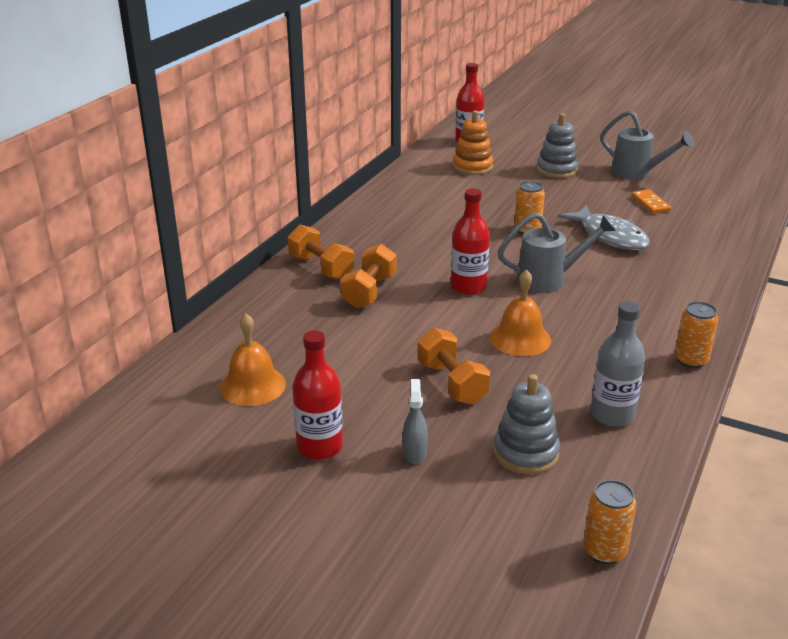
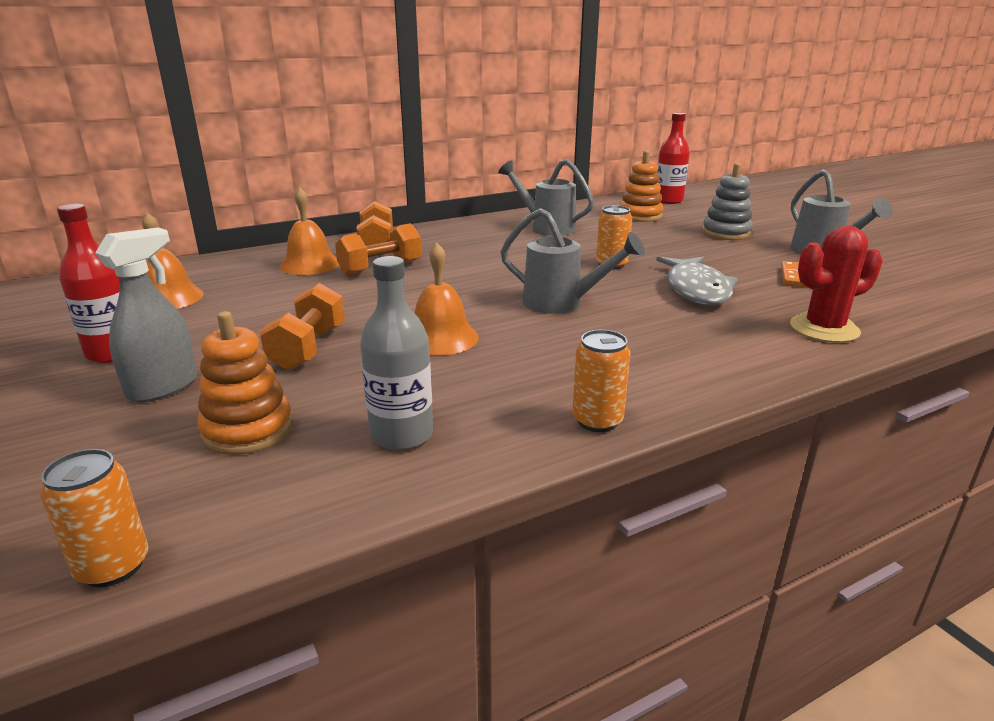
camera: 35 degrees right, 5 degrees down
grey spray bottle [403,379,428,464] -> grey spray bottle [95,228,197,402], size x1.63
red bottle [451,188,490,295] -> none
grey stacking toy [493,374,560,475] -> orange stacking toy [197,311,293,455]
none -> orange bell [280,187,339,275]
none -> grey watering can [498,159,594,236]
none -> red cactus [790,226,883,343]

